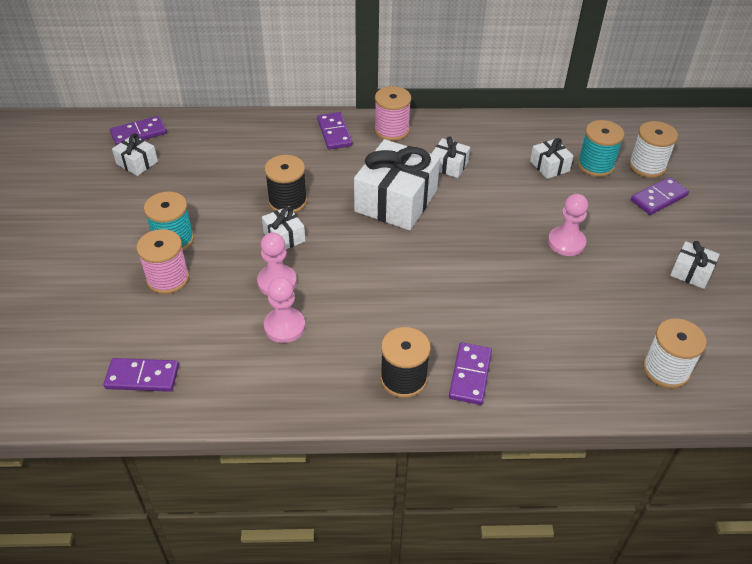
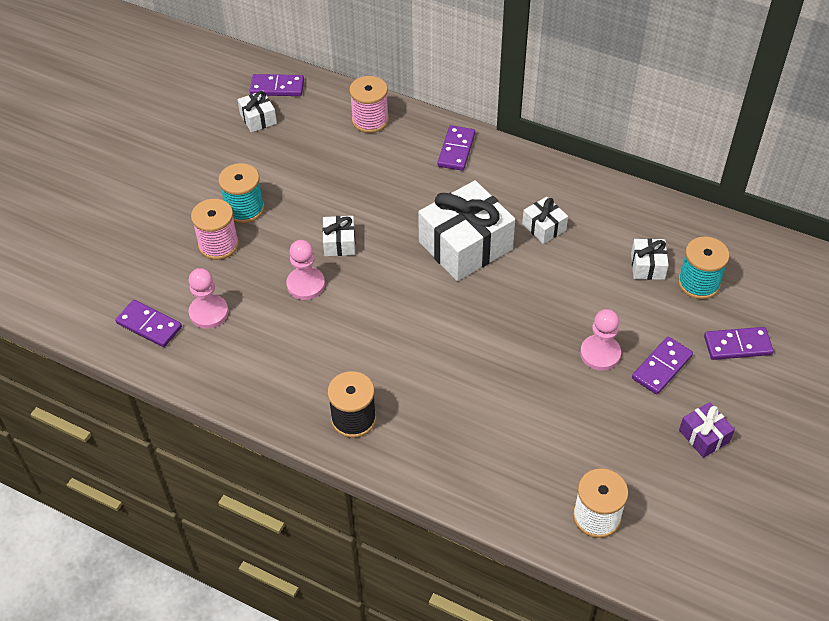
camera: 30 degrees right, 5 degrees up
pink pawn [264,277,305,343] -> pink pawn moved to [188,268,229,329]
black spool [265,155,307,213] -> none
pink spool [374,86,411,141] -> pink spool moved to [349,76,389,133]
purple domino [449,342,492,405] -> purple domino moved to [632,336,693,395]
white spool [629,121,678,178] -> none
white gift [670,241,720,289] -> purple gift [679,402,735,458]

